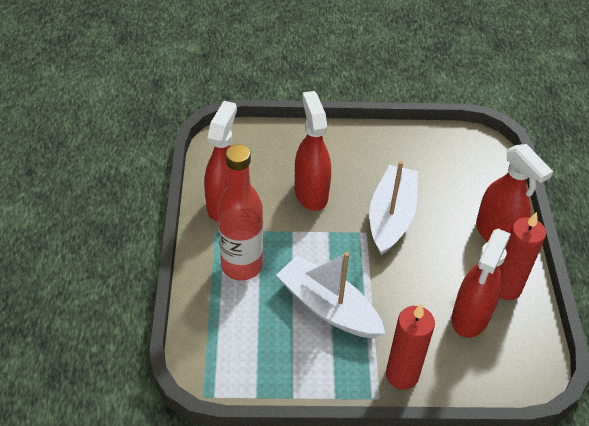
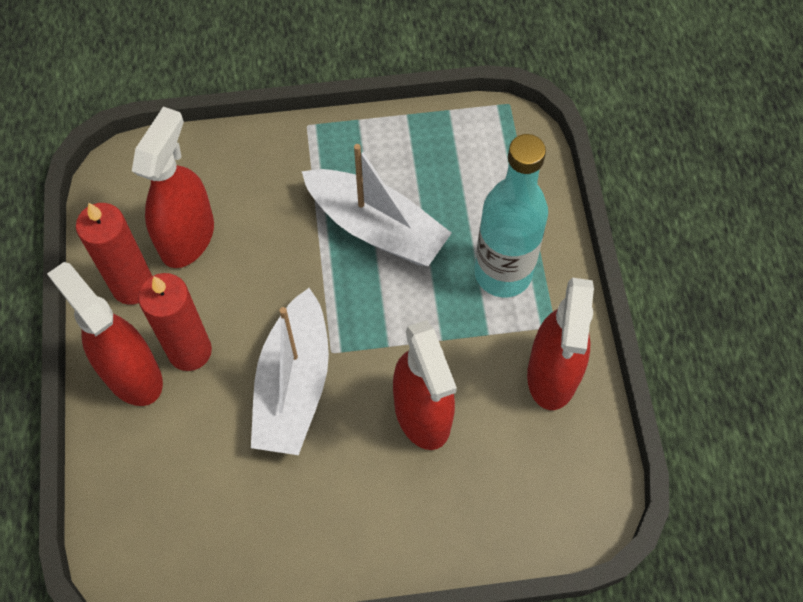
camera: 175 degrees right, 15 degrees up
red bottle [217,144,263,280] -> turquoise bottle [475,134,548,297]
red candle [386,304,435,390] -> red candle moved to [138,273,212,371]

